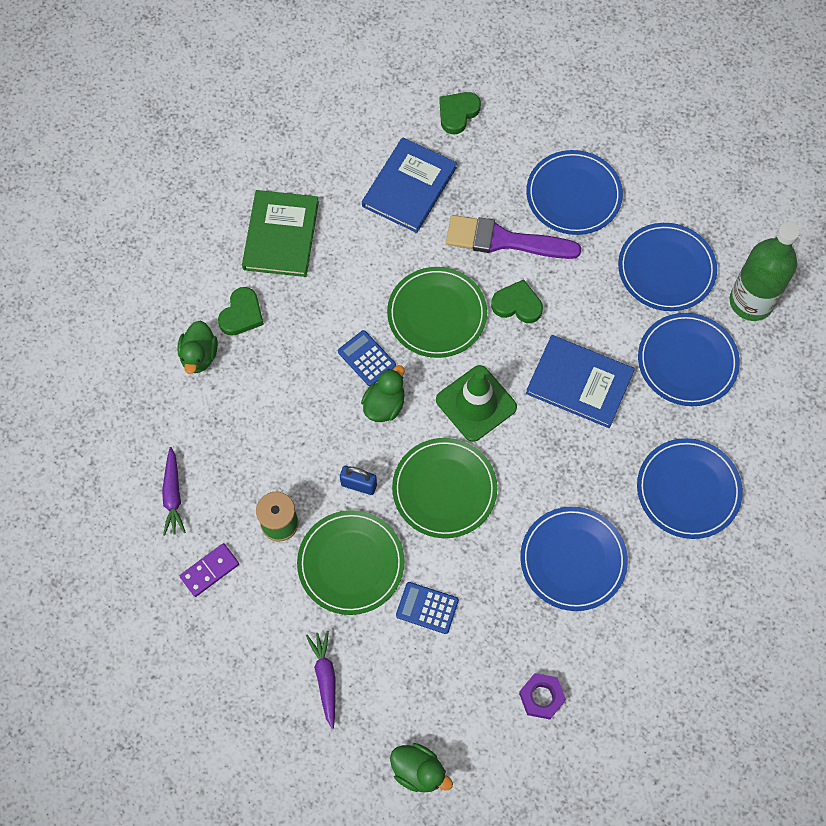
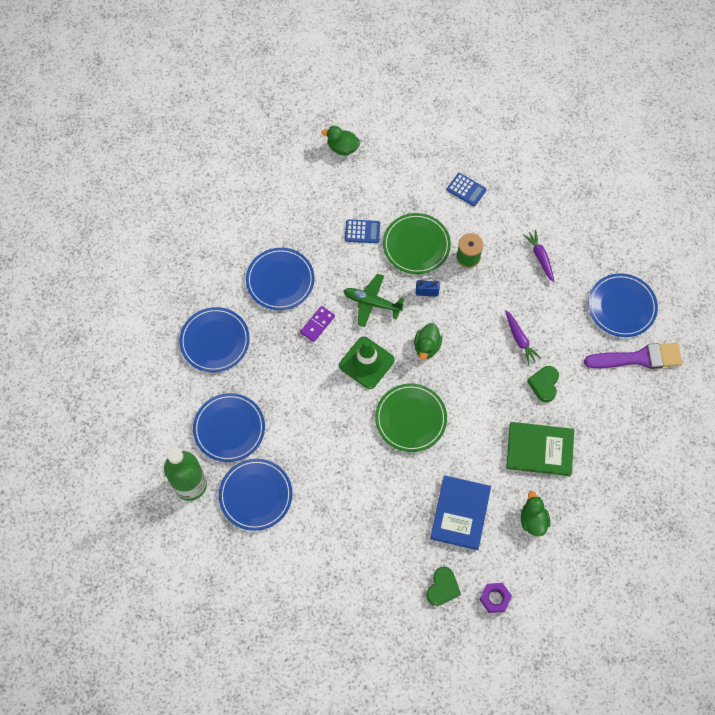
camera: 165 degrees right, 0 degrees up
green duck [177,321,218,374] -> green duck moved to [521,491,550,536]
purple domino [180,543,239,597] -> purple domino moved to [300,306,335,342]
green book [242,190,319,277] -> green book turned 75 degrees counterclockwise [506,422,574,476]
purple carrot [306,631,336,729] -> purple carrot moved to [505,310,541,365]
blue calculator [338,330,396,386] -> blue calculator moved to [447,173,487,206]
green plate [392,438,497,538] -> green plane [344,274,404,327]
purple brush [446,215,581,259] -> purple brush moved to [584,343,683,369]
green heart [491,279,543,323] -> none
purple nut [519,673,566,719] -> purple nut moved to [480,583,512,613]
blue plate [526,150,623,235] -> blue plate moved to [588,273,658,337]
blue book [526,335,635,428] -> none

